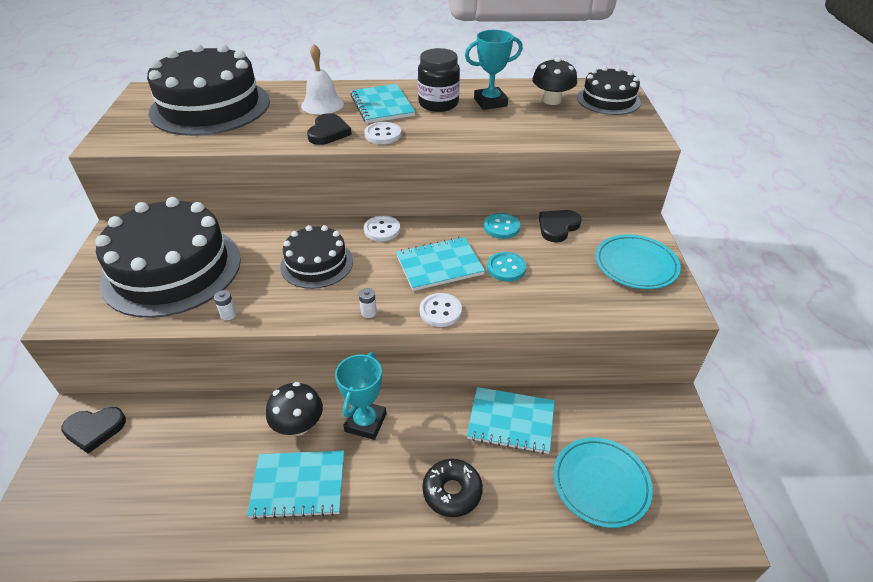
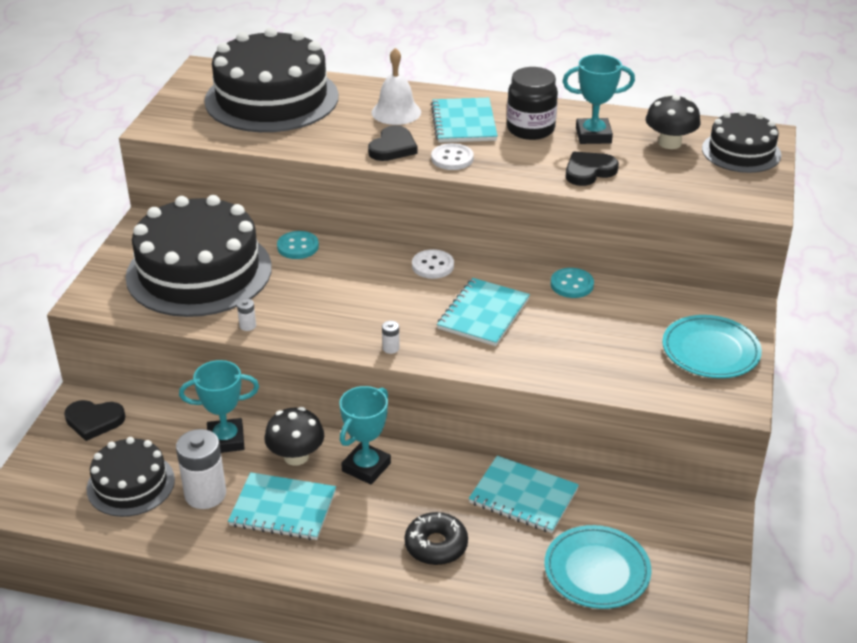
camera: 15 degrees right, 5 degrees down
black cake [280,225,353,289] -> black cake moved to [87,437,175,517]
turquoise notebook [396,237,485,291] -> turquoise notebook turned 60 degrees counterclockwise [437,278,530,346]
white button [420,293,462,327] -> none
turquoise button [487,252,527,282] -> turquoise button moved to [277,231,319,259]
black heart [539,210,581,242] -> black heart moved to [566,152,619,186]
none -> white battery [176,429,226,509]
none -> turquoise trophy [179,360,259,453]

